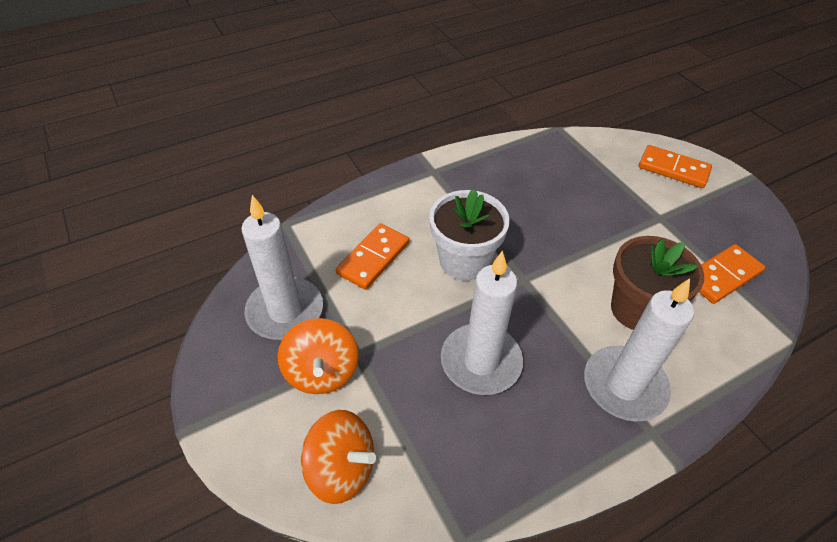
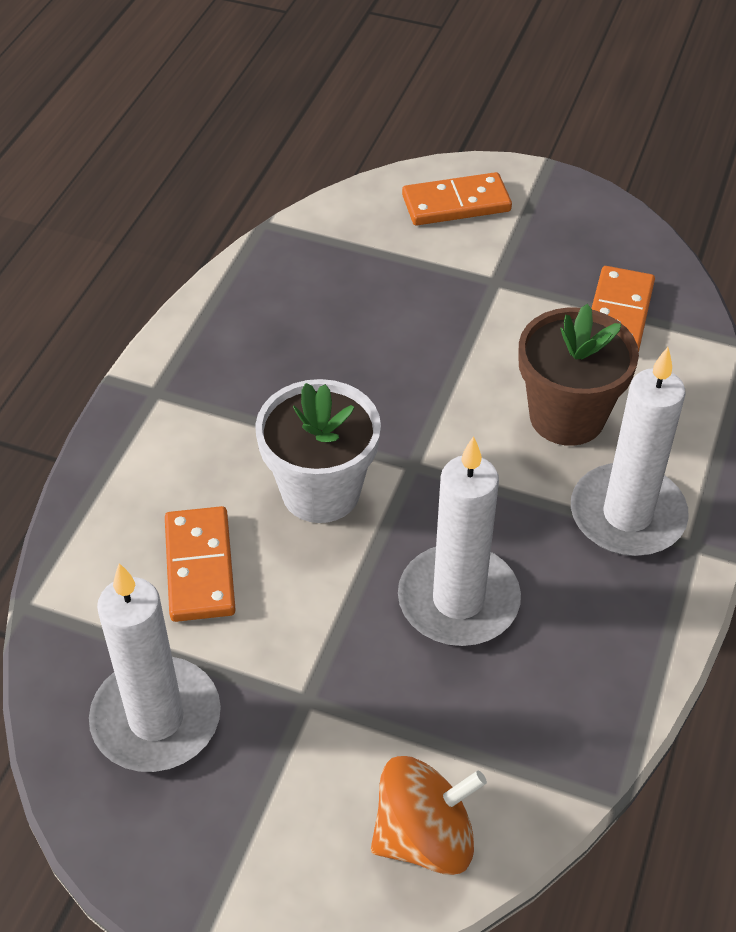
camera: 40 degrees left, 0 degrees up
orange spinning top [278,318,358,394] -> none

